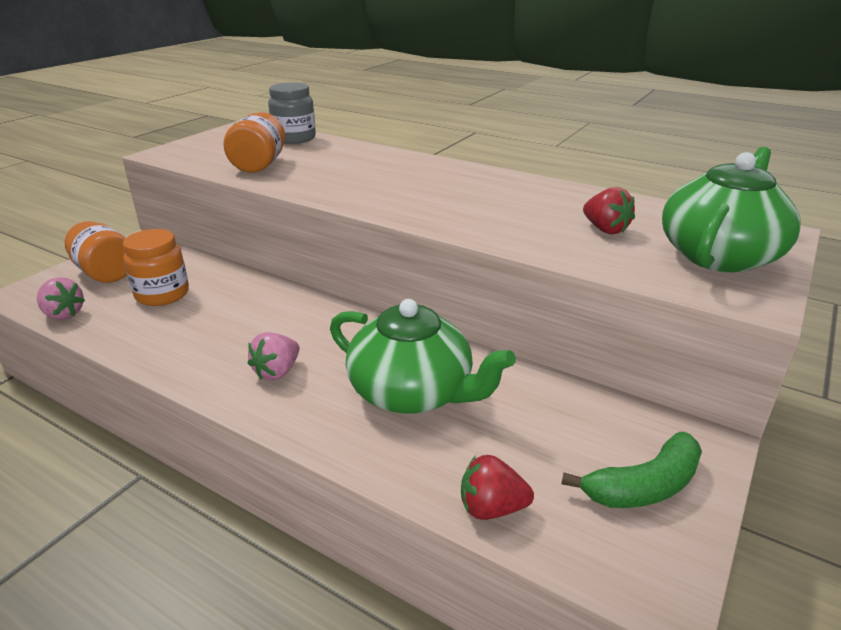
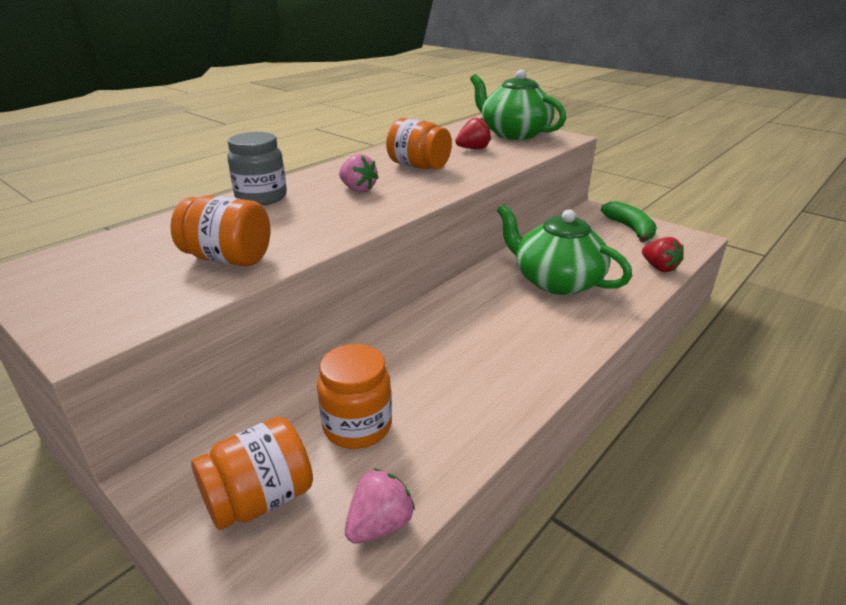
camera: 80 degrees left, 0 degrees up
pink strawberry [248,332,299,380] -> pink strawberry moved to [339,154,379,193]
grey jar [268,82,316,144] -> grey jar moved to [227,132,287,205]
green teapot [330,299,516,413] -> green teapot turned 90 degrees counterclockwise [497,204,632,295]
red strawberry [461,455,534,520] -> red strawberry turned 45 degrees counterclockwise [642,237,683,272]
none -> orange jar [386,118,452,169]

